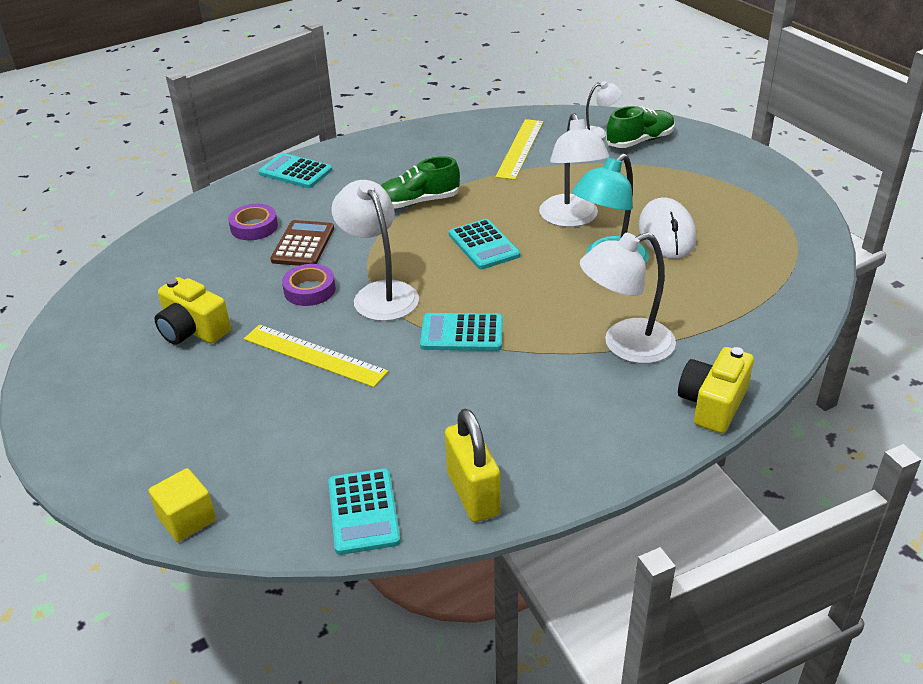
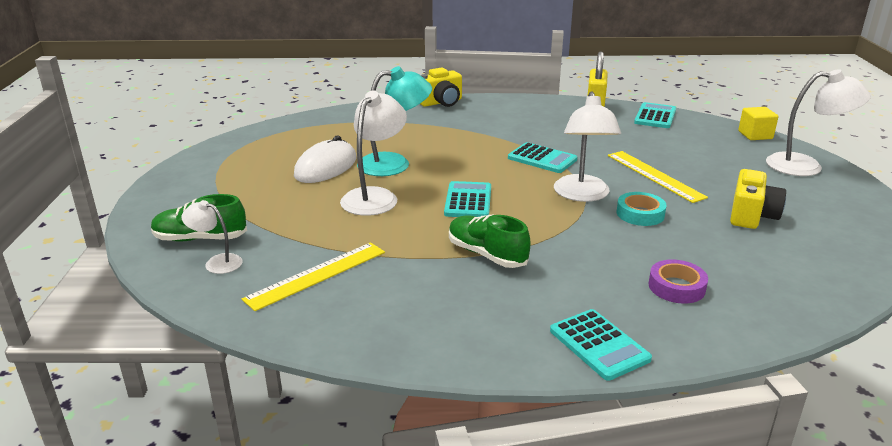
camera: 150 degrees left, 10 degrees down
yellow camera [155,277,231,345] -> yellow camera turned 45 degrees clockwise [730,169,786,229]
brown calculator [270,220,334,266] -> none
purple tape [282,264,336,306] -> turquoise tape [617,192,666,226]
green shoe [381,156,460,209] -> green shoe turned 150 degrees counterclockwise [449,215,530,268]
white lamp [580,233,676,364] -> white lamp moved to [766,69,871,176]

